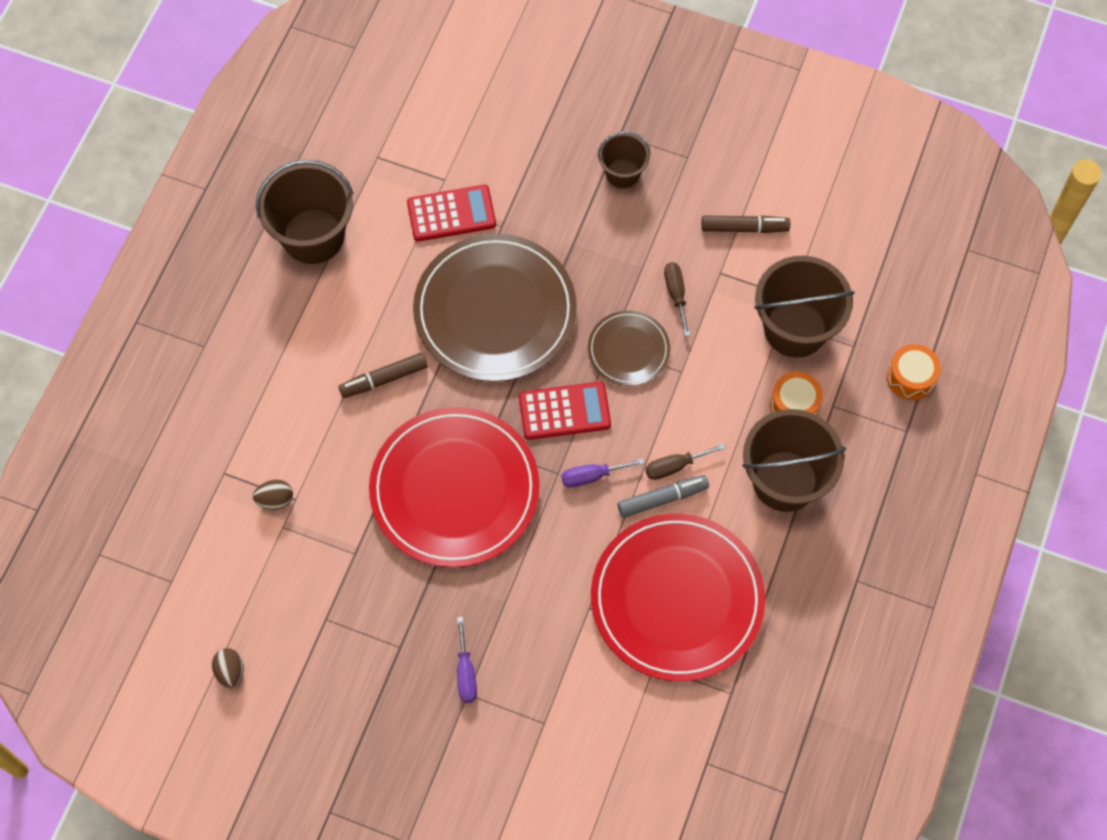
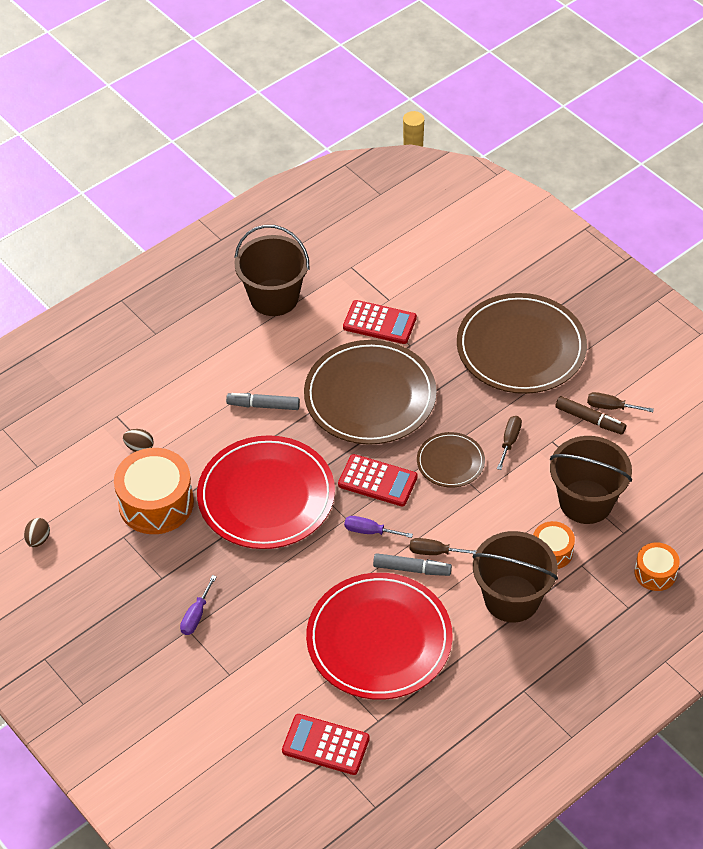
camera: 30 degrees right, 15 degrees down
brown marker [338,353,428,398] -> grey marker [226,393,300,410]
brown bucket [597,131,651,188] -> brown plate [457,293,587,394]
none -> orange drum [114,448,194,534]
none -> red calculator [282,714,370,775]
none -> brown screwdriver [587,392,654,412]

